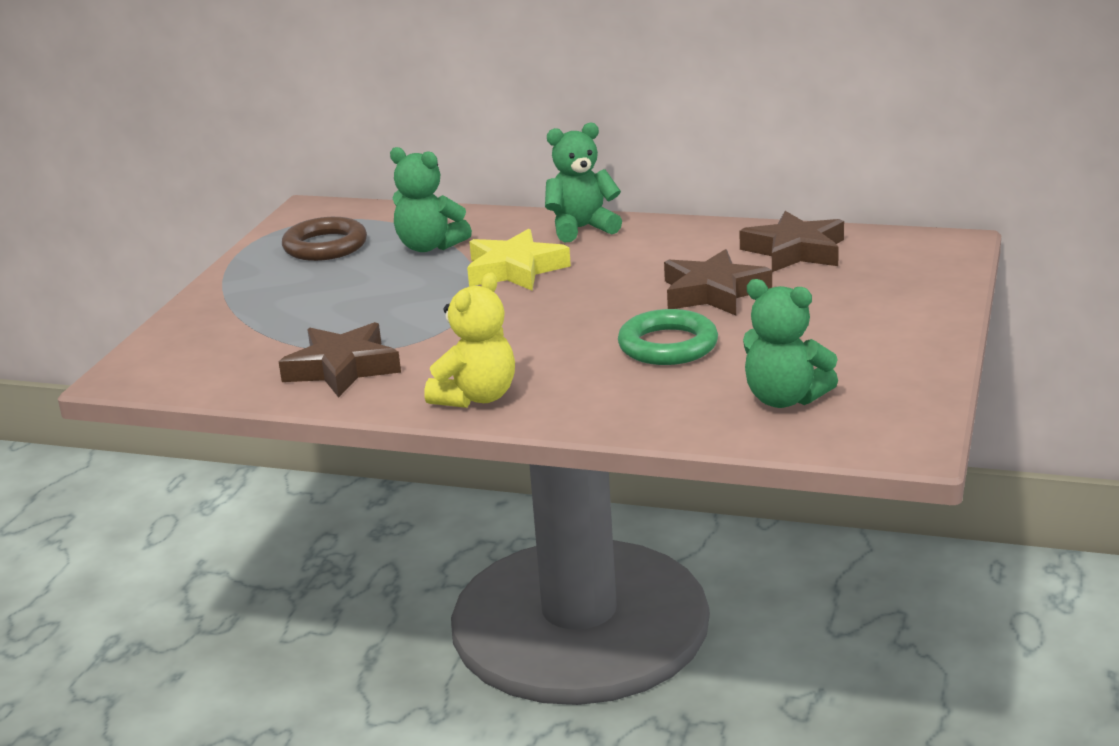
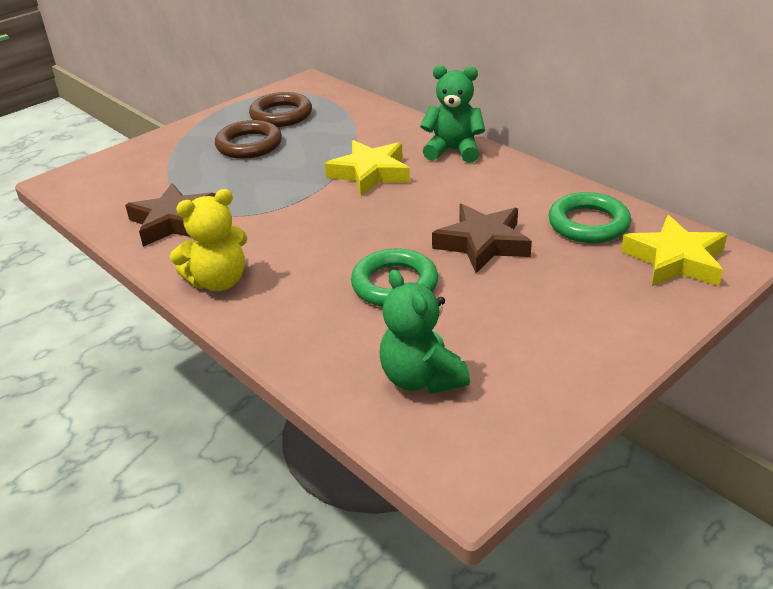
camera: 30 degrees right, 10 degrees up
green teddy bear [390,147,472,252] -> none
brown star [740,211,844,272] -> green ring [548,192,631,243]
none -> brown ring [215,120,282,159]
none -> yellow star [621,215,727,286]

